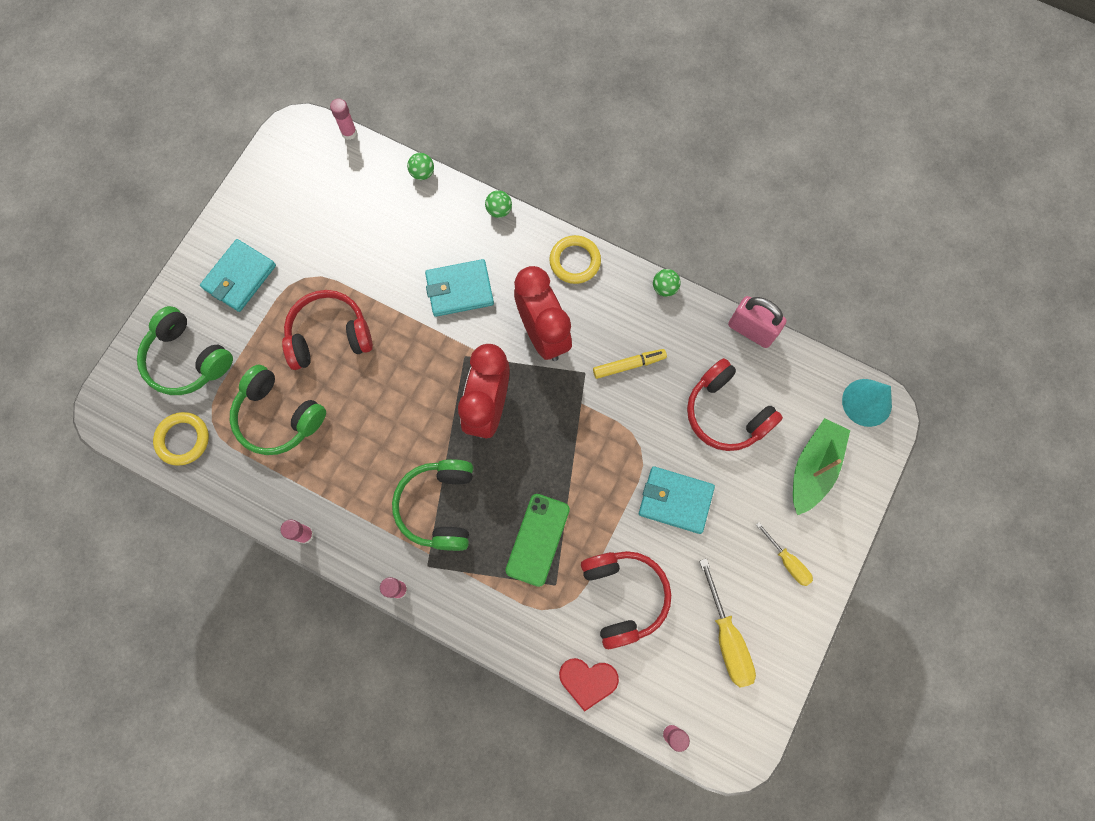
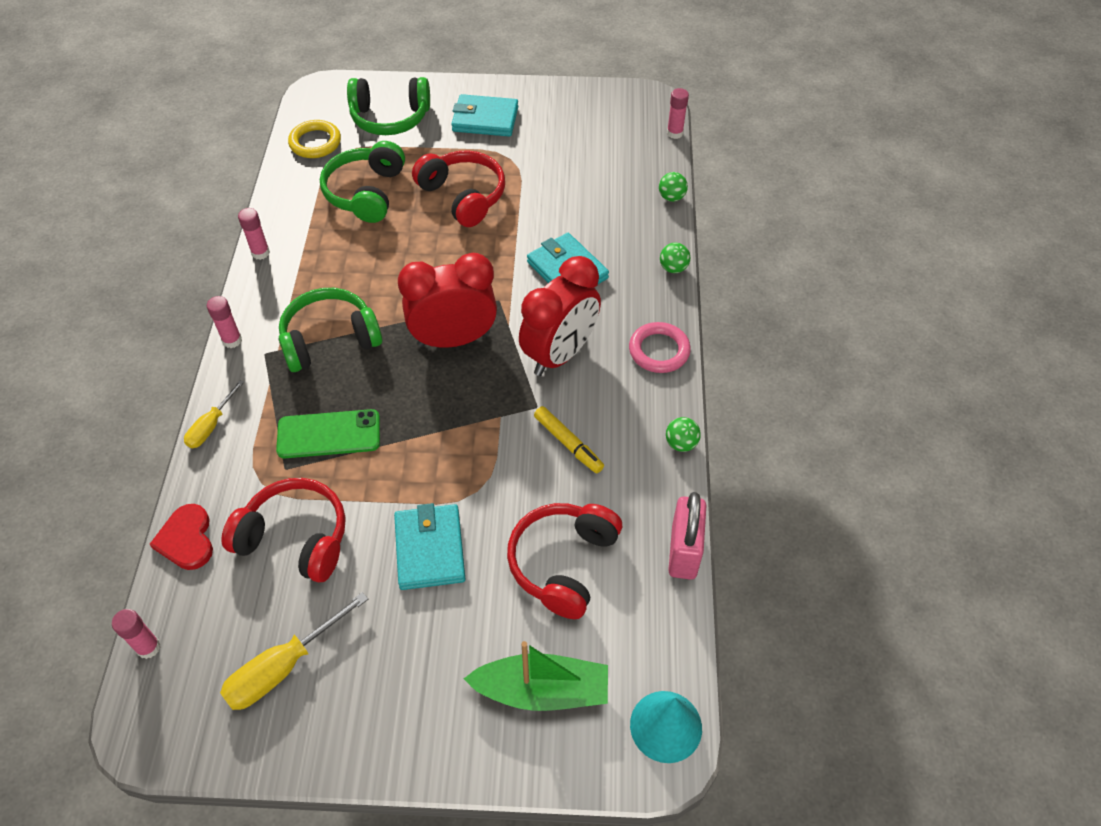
camera: 65 degrees right, 20 degrees down
green headphones [137,306,233,395] -> green headphones turned 105 degrees counterclockwise [347,77,430,135]
yellow ring [549,235,601,284] -> pink ring [629,322,691,373]
red headphones [581,551,671,649] -> red headphones turned 120 degrees counterclockwise [221,478,346,582]
yellow screwdriver [756,522,813,586] -> yellow screwdriver moved to [184,380,244,448]

